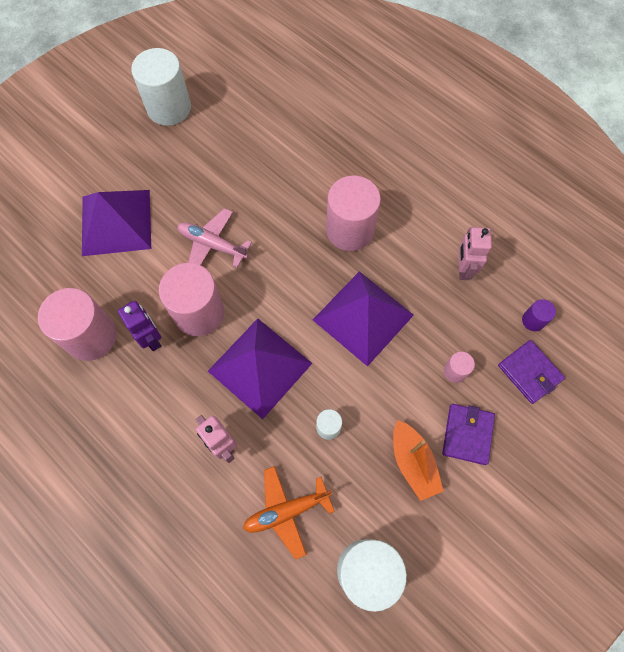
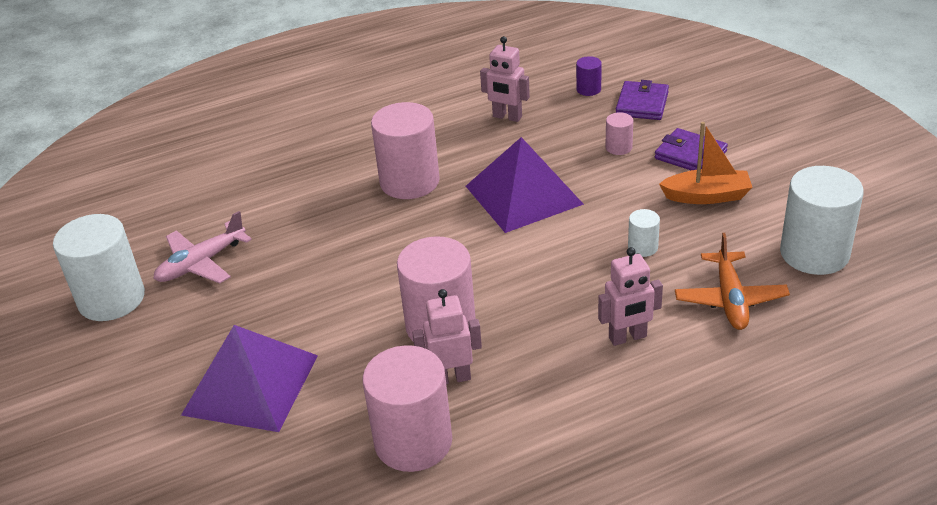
camera: 65 degrees left, 30 degrees down
purple robot [118,301,161,351] -> pink robot [412,289,482,385]
pink plane [177,208,252,268] -> pink plane moved to [154,211,252,283]
purple pyramid [208,318,312,419] -> none
purple wallet [498,340,565,404] -> purple wallet turned 60 degrees counterclockwise [616,80,669,120]

